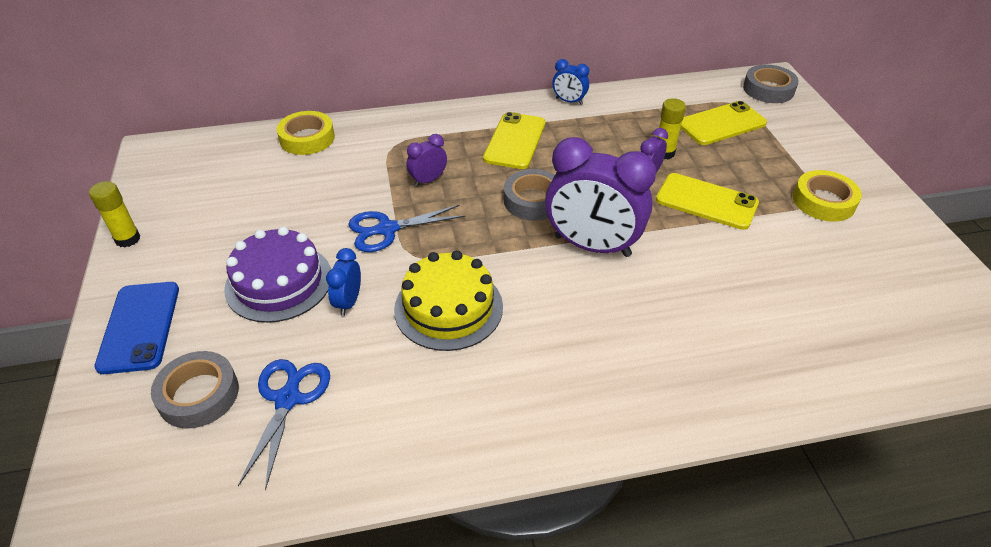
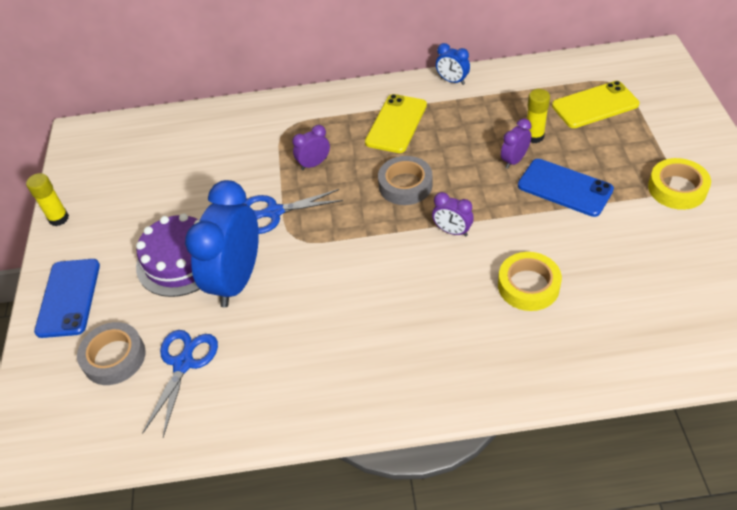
camera: 10 degrees right, 5 degrees up
yellow tape [277,111,335,155] -> yellow tape moved to [498,252,562,311]
blue clock [326,248,361,316] -> blue clock [185,180,259,307], size x2.19
yellow cake [394,251,503,351] -> none
purple clock [545,137,656,257] -> purple clock [432,192,474,236], size x0.46
yellow phone [656,173,759,230] -> blue phone [518,159,614,217]
grey tape [743,65,799,103] -> none

